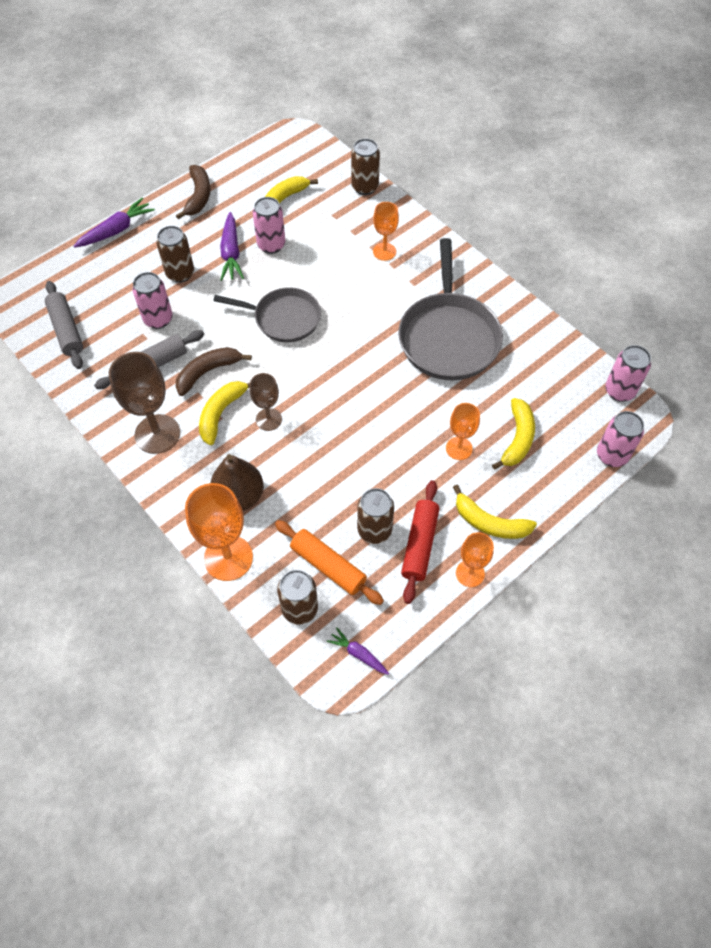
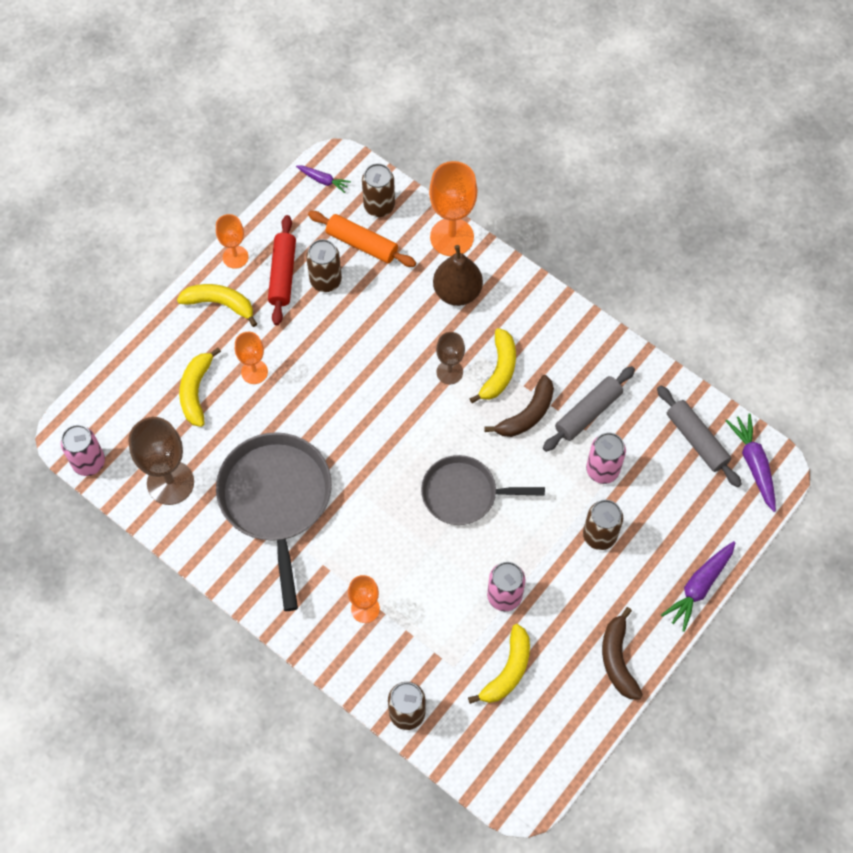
camera: 170 degrees right, 5 degrees up
brown goblet [109,352,180,454] -> brown goblet moved to [128,417,194,505]
purple carrot [220,212,244,281] -> purple carrot moved to [726,413,776,512]
pink can [597,411,644,467] -> none

